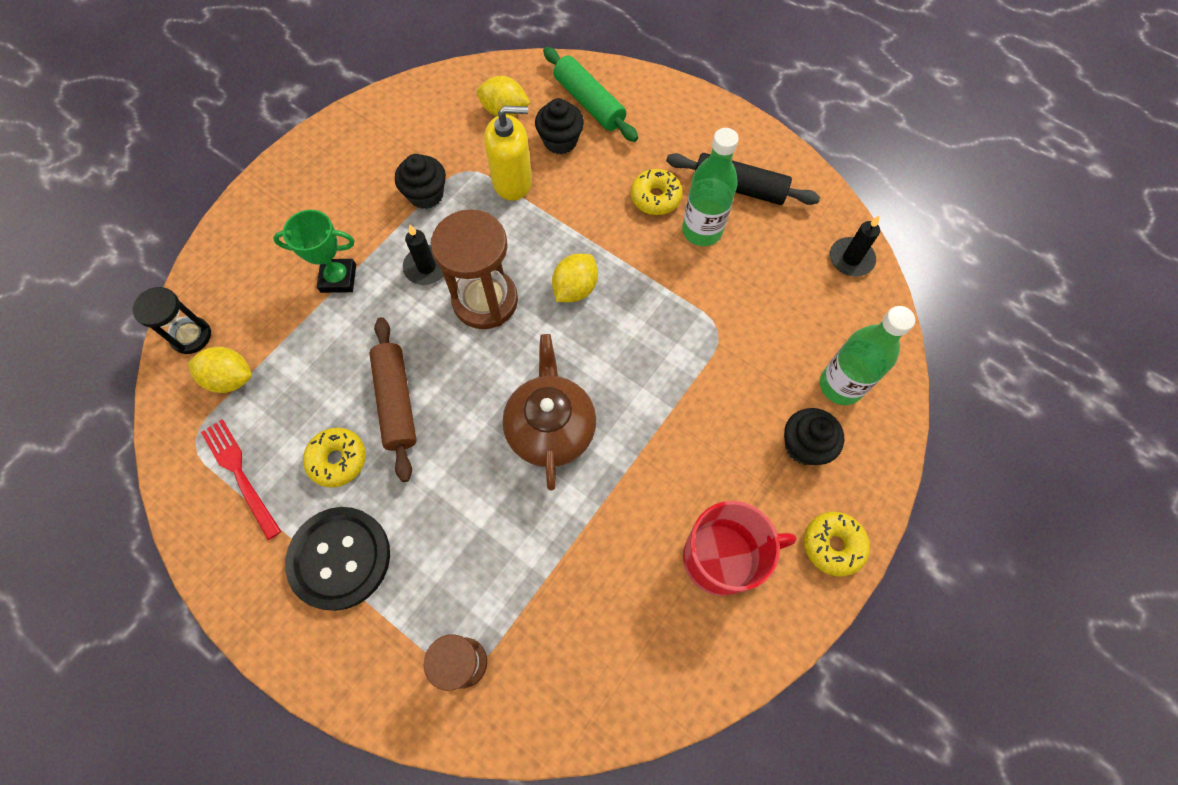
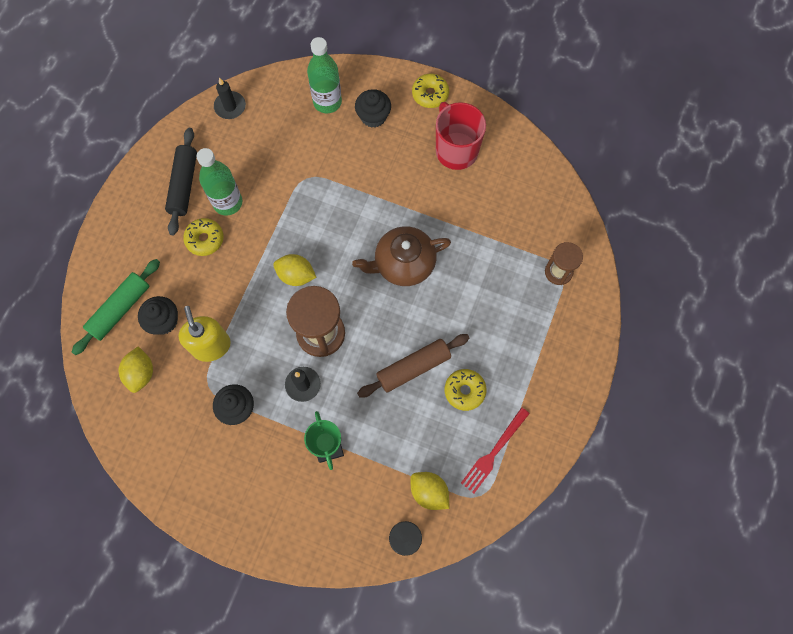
camera: 105 degrees left, 5 degrees up
yellow lemon [188,347,252,393] -> yellow lemon turned 45 degrees counterclockwise [411,472,449,510]
black button [285,507,390,611] -> none

